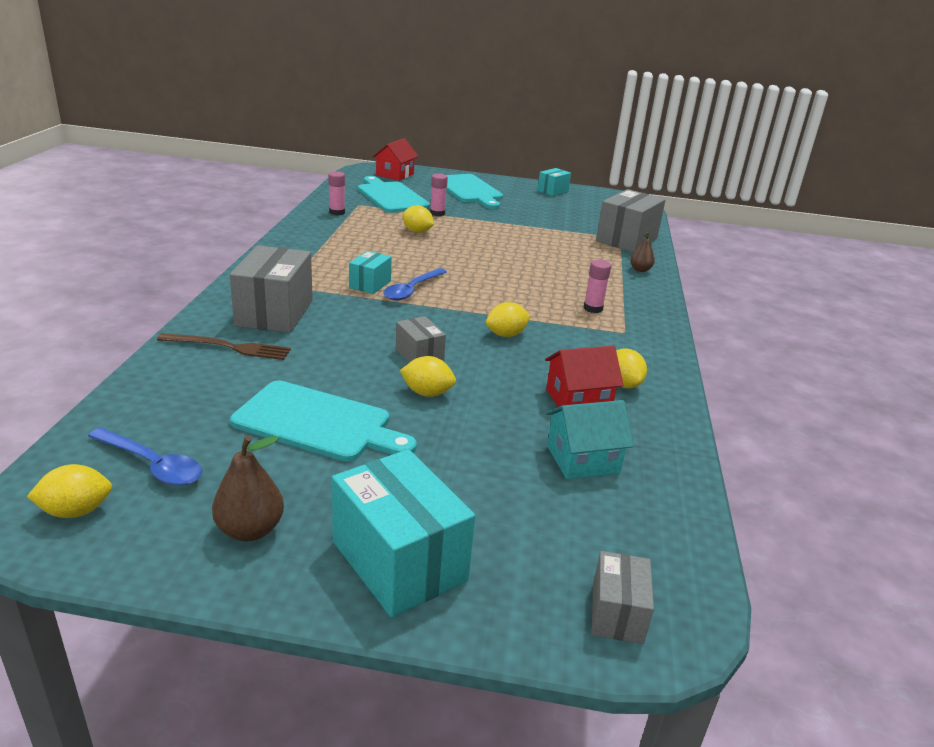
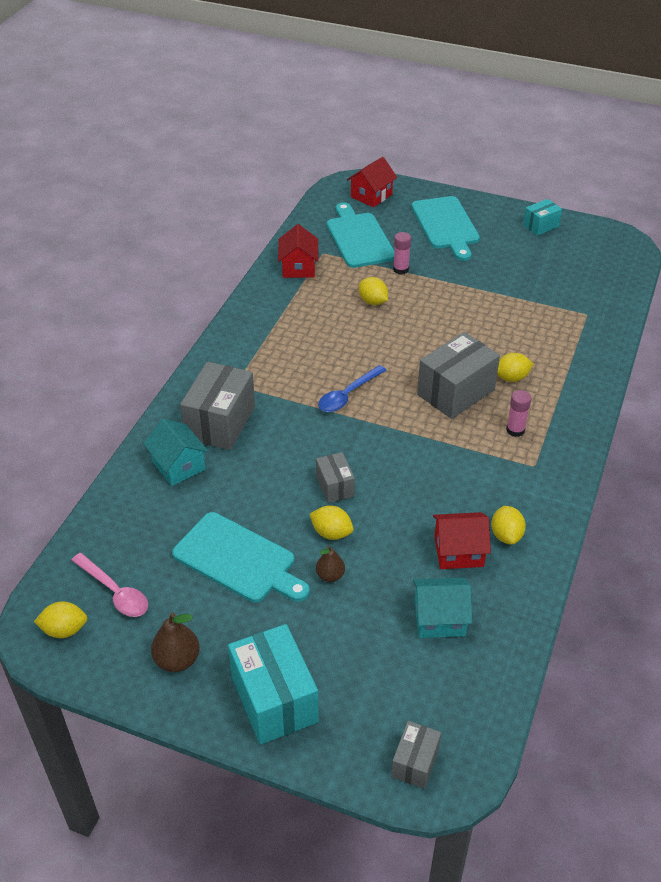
camera: 15 degrees right, 15 degrees up
blue spoon [88,427,202,486] -> pink spoon [71,553,148,617]
brown fork [157,333,291,360] -> turquoise house [144,419,209,486]
pink glue stick [328,171,345,215] -> red house [278,224,319,278]
turquoise box [349,251,392,294] -> none
yellow lemon [486,302,531,337] -> yellow lemon moved to [497,353,534,382]
grey box [596,189,666,252] -> grey box moved to [417,332,500,419]
brown pear [630,232,655,272] -> brown pear moved to [316,545,345,582]

